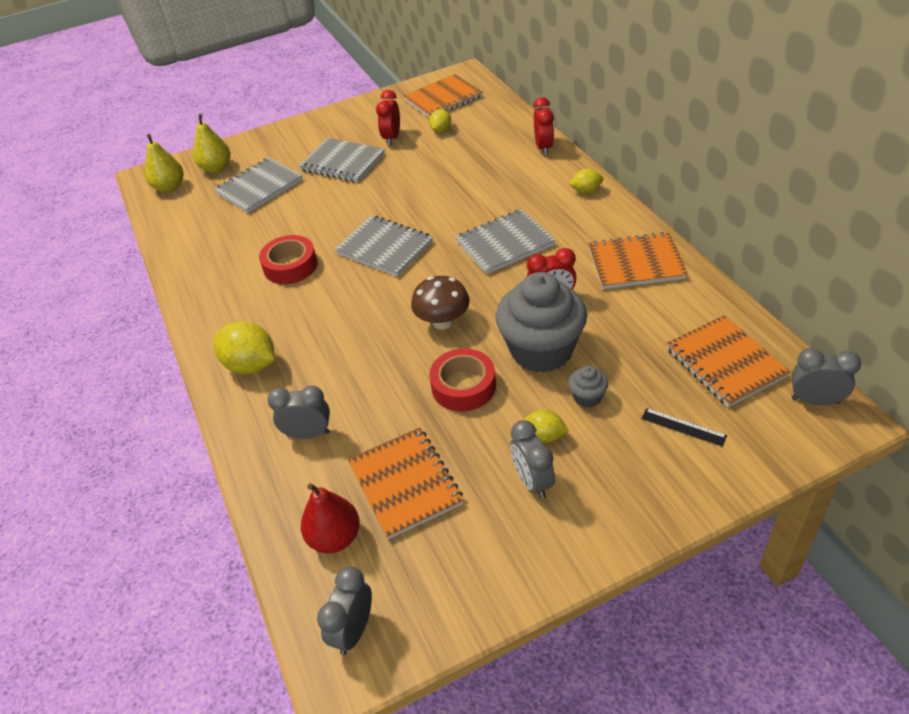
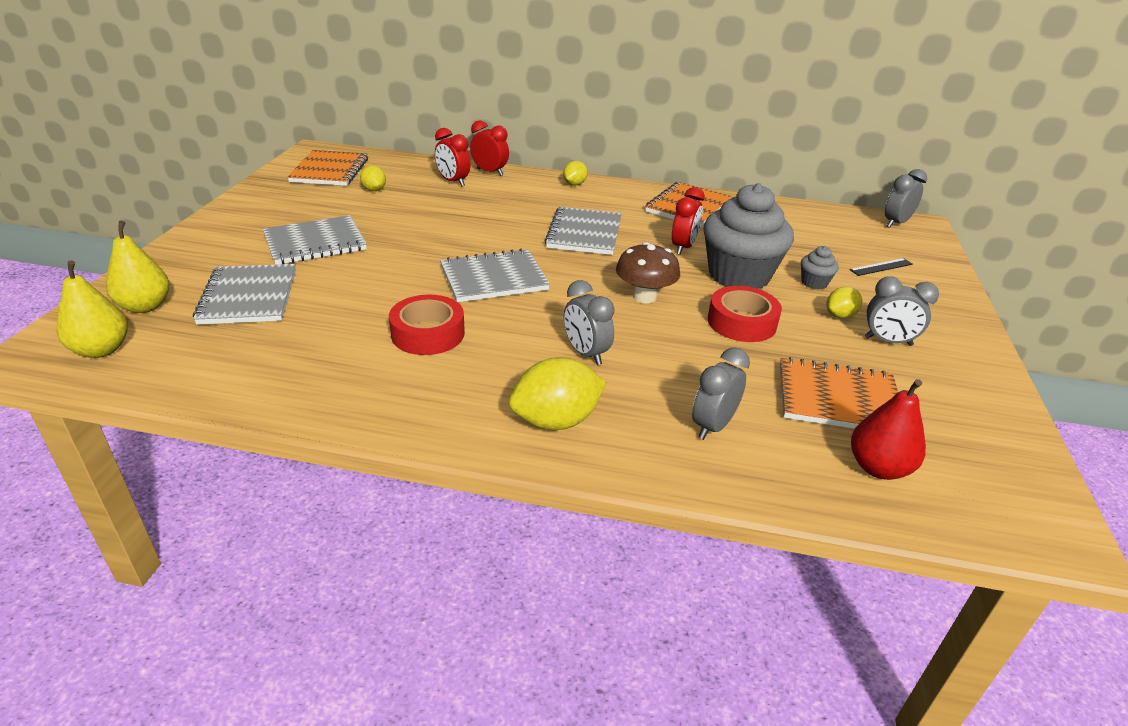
camera: 60 degrees left, 10 degrees down
grey clock [317,567,372,655] -> grey clock moved to [564,280,614,365]
red clock [376,90,400,145] -> red clock moved to [435,128,471,186]
orange notebook [666,315,790,407] -> none

